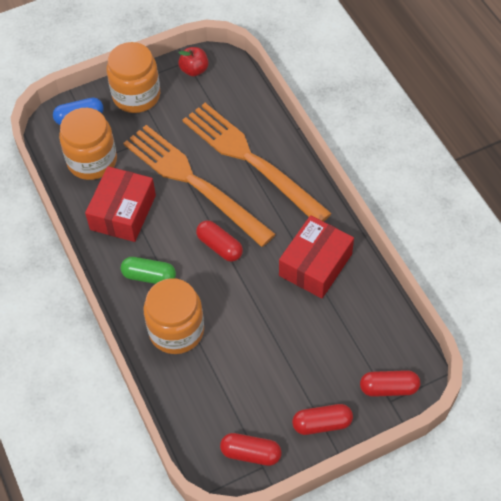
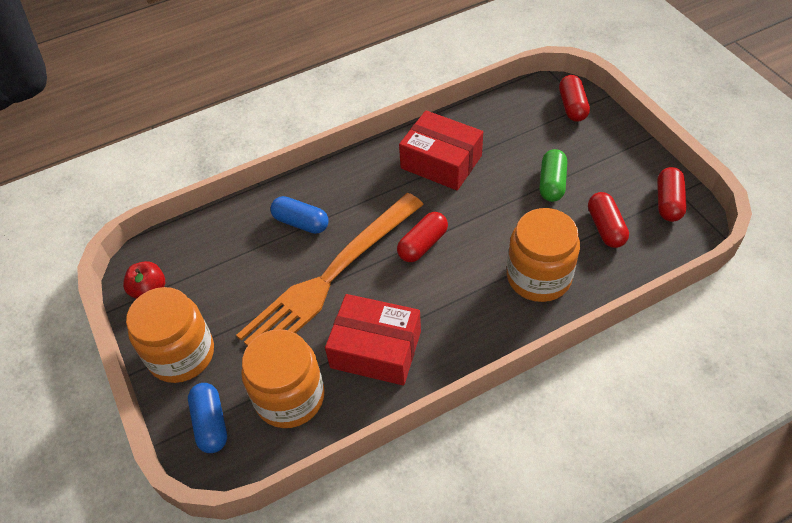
camera: 90 degrees left, 5 degrees down
green capsule [121,257,176,284] -> green capsule moved to [539,149,567,202]
orange fork [182,103,332,222] -> blue capsule [270,196,329,234]
red capsule [292,404,353,435] -> red capsule moved to [588,192,629,248]

